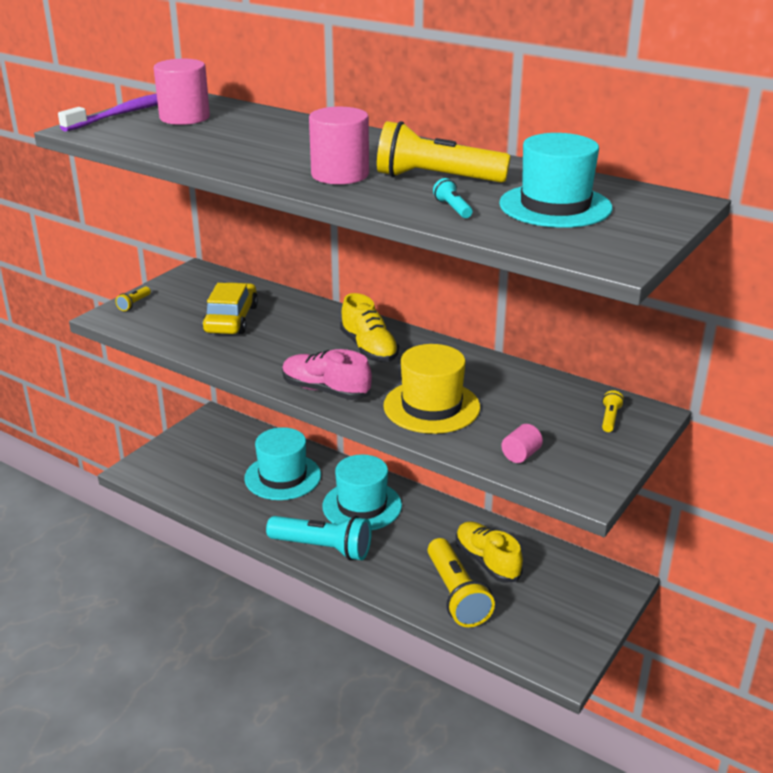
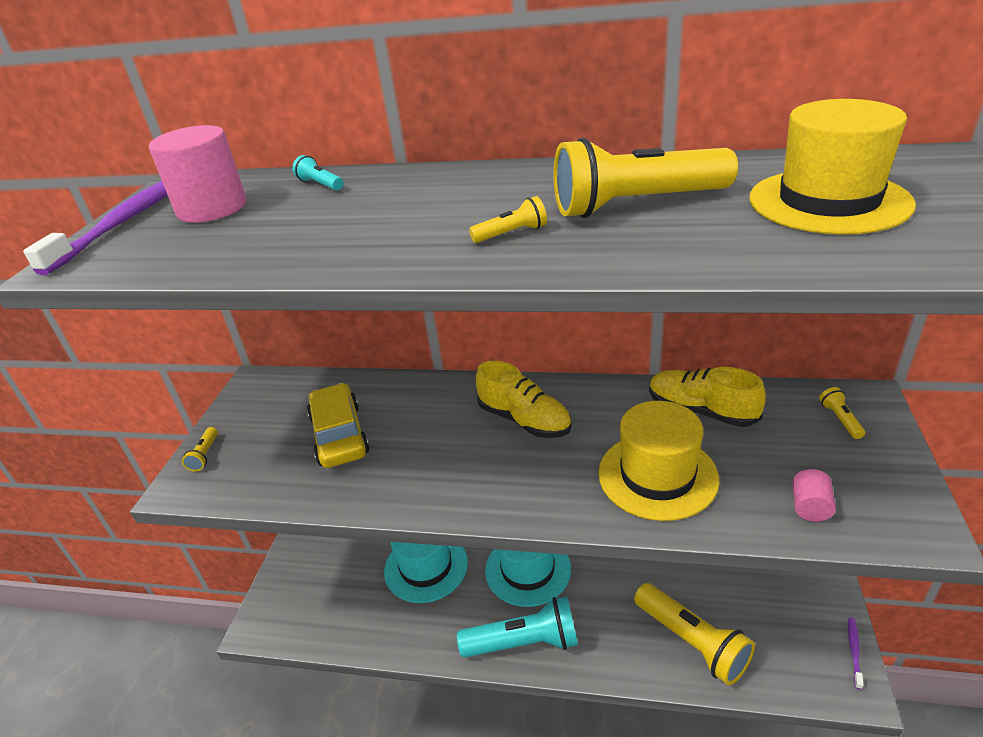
camera: 20 degrees left, 5 degrees up
pink shoe [282,349,372,400] -> none
pink cylinder [309,107,369,184] -> yellow flashlight [469,196,547,243]
turquoise flashlight [433,178,472,218] -> turquoise flashlight moved to [292,155,344,191]
yellow shoe [456,521,523,583] -> yellow shoe moved to [649,367,766,427]
turquoise hat [499,133,612,228] -> yellow hat [749,99,916,235]
none -> purple toothbrush [848,618,864,690]

